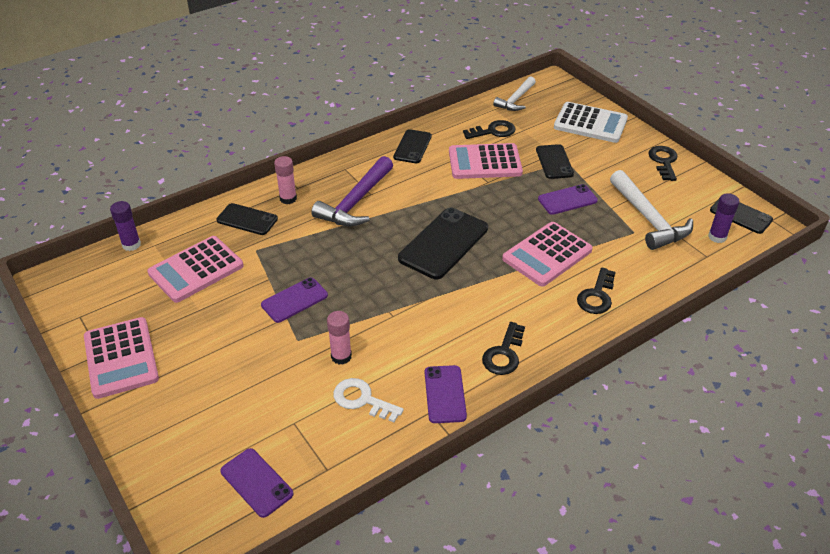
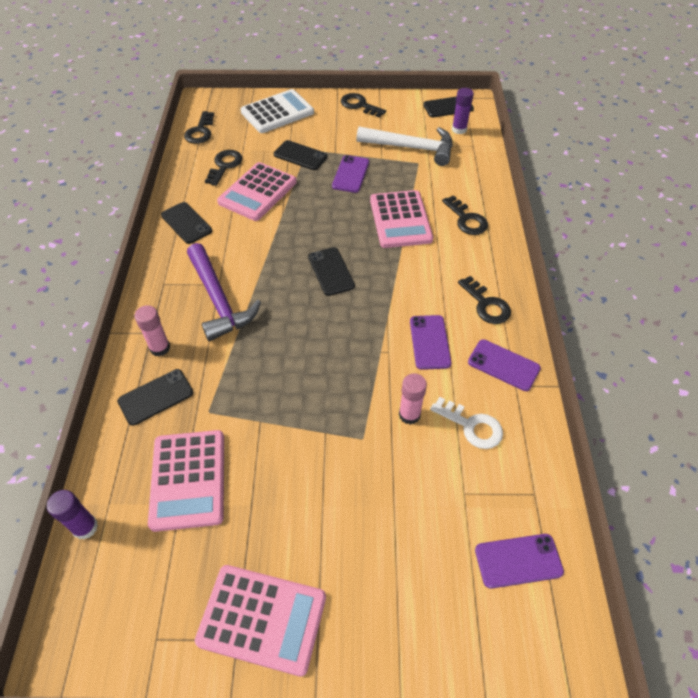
camera: 55 degrees left, 10 degrees up
purple phone [261,277,328,323] -> purple phone moved to [410,315,452,370]
white key [333,378,404,422] -> white key turned 120 degrees counterclockwise [430,397,503,449]
black phone [398,208,488,279] -> black phone [308,247,355,296], size x0.60
white hammer [493,76,536,111] -> black key [184,111,214,144]

